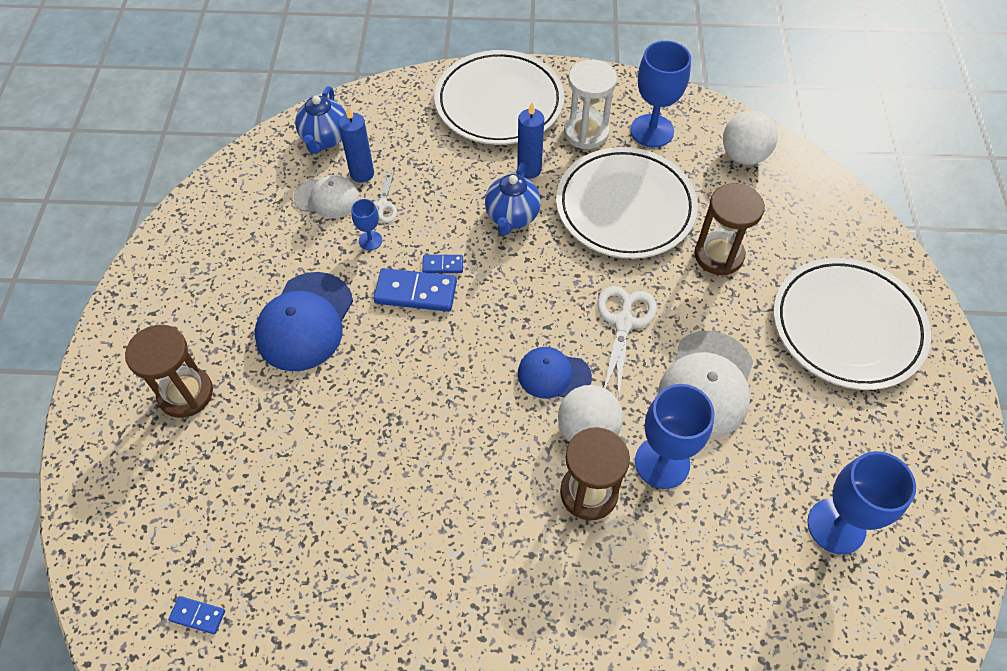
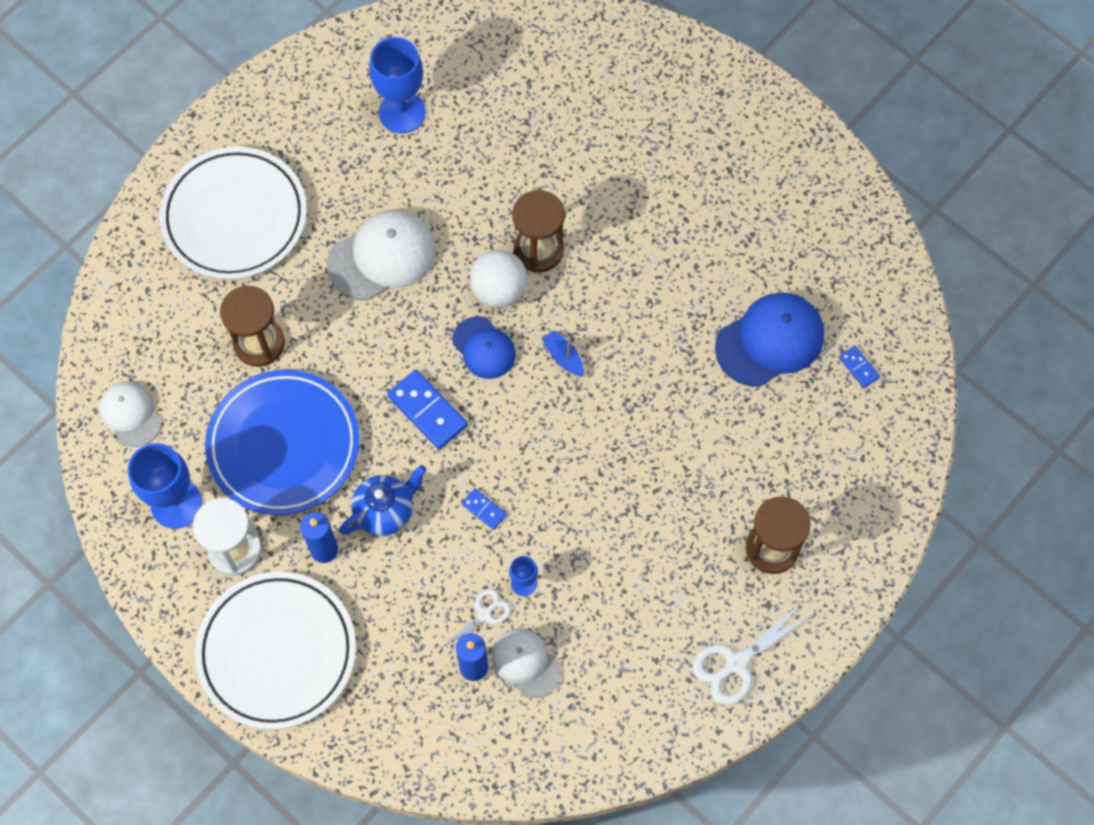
camera: 140 degrees left, 10 degrees up
blue cap [255,272,353,371] -> blue cap moved to [715,293,824,387]
blue teapot [295,86,346,154] -> none
blue domino [374,268,457,312] -> blue domino moved to [387,370,468,449]
white plate [556,147,698,259] -> blue plate [205,370,360,515]
white scissors [597,286,657,400] -> white scissors moved to [692,604,813,705]
blue goblet [635,384,714,489] -> none
white ball [723,111,778,165] -> white cap [99,382,162,447]
none -> blue boat [542,330,584,377]

